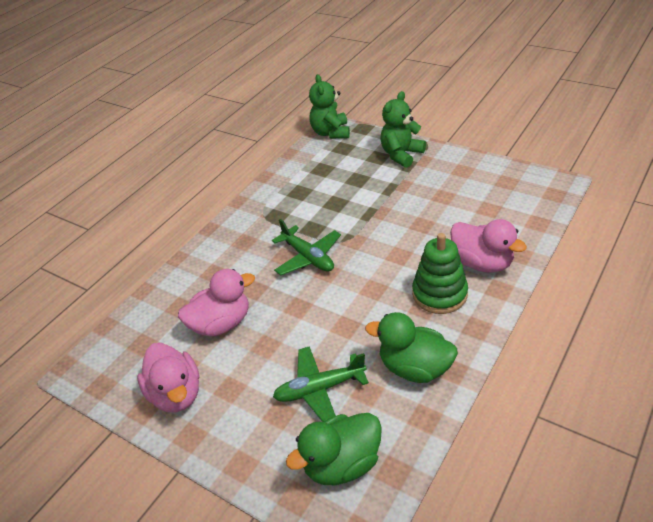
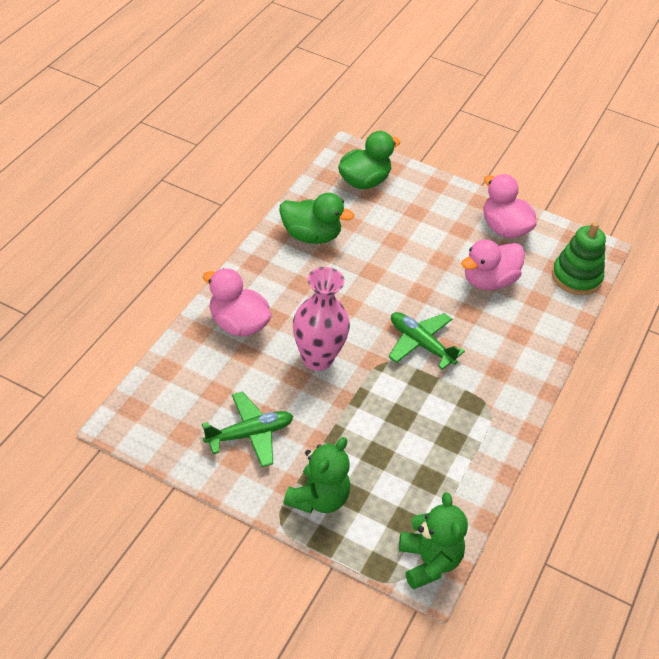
camera: 165 degrees right, 5 degrees up
green plane [273,346,369,422] -> green plane moved to [202,392,293,467]
green stacking toy [412,233,468,314] -> green stacking toy moved to [552,222,606,295]
none -> pink vase [293,267,350,371]

